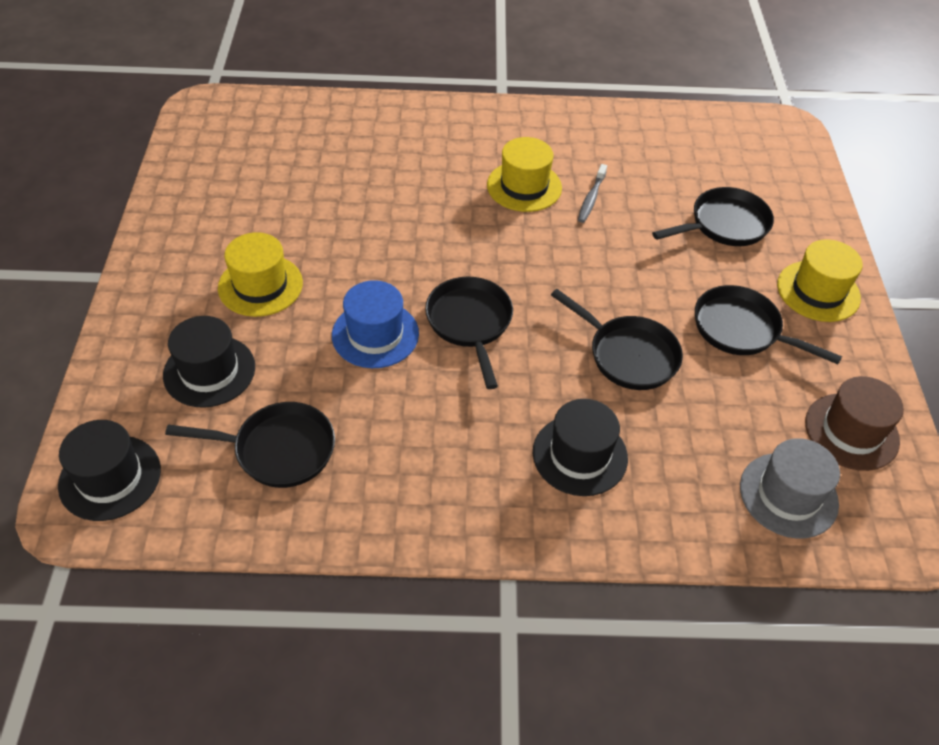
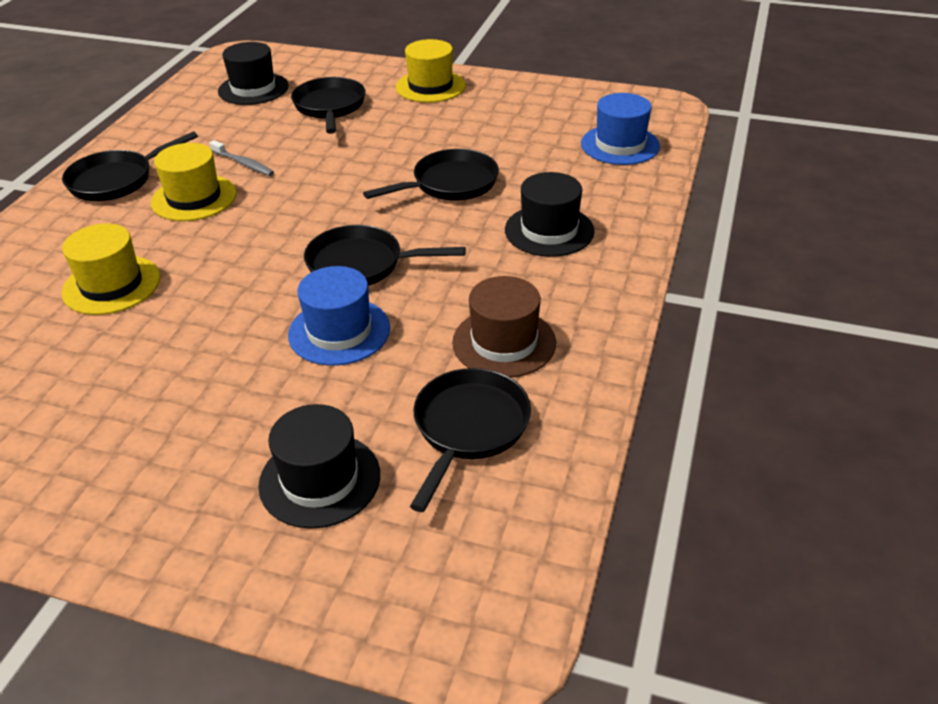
camera: 70 degrees left, 10 degrees down
black hat [58,420,161,521] -> black hat moved to [218,42,289,105]
yellow hat [218,232,303,317] -> yellow hat moved to [62,223,160,315]
black pan [695,285,842,364] -> black pan moved to [62,131,198,201]
grey hat [740,438,840,539] -> blue hat [581,93,660,165]
brown hat [805,376,904,471] -> brown hat moved to [452,276,556,378]

